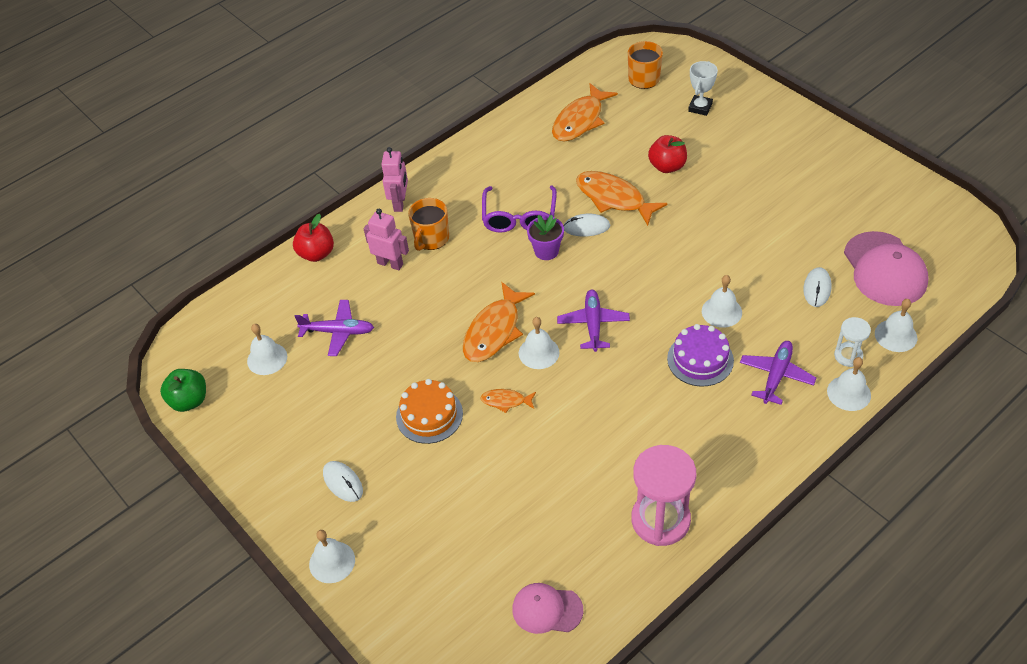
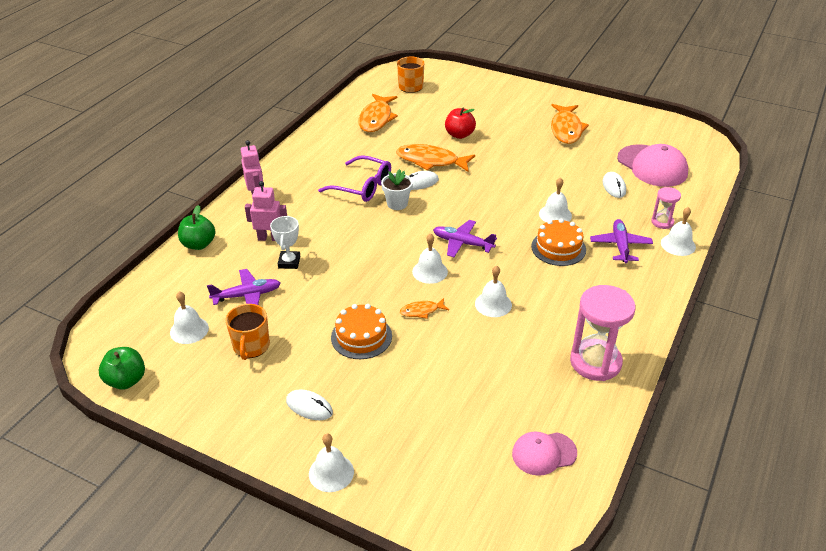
camera: 25 degrees left, 10 degrees down
red apple [293,214,334,262] -> green apple [178,205,215,250]
orange mug [408,198,449,251] -> orange mug moved to [226,304,270,360]
orange fish [463,282,535,362] -> orange fish moved to [551,104,589,144]
purple glasses [482,186,557,233] -> purple glasses turned 45 degrees counterclockwise [318,155,391,202]
purple flower pot [527,215,564,260] -> white flower pot [381,169,413,210]
purple plane [557,289,630,352] -> purple plane turned 45 degrees counterclockwise [433,220,497,257]
purple cake [667,324,734,387] -> orange cake [531,218,586,266]
white trophy [688,61,718,116] -> white trophy moved to [270,216,300,269]
white hourglass [834,317,871,367] -> pink hourglass [651,187,681,229]
white bell [875,299,917,352] -> white bell moved to [475,265,512,317]

